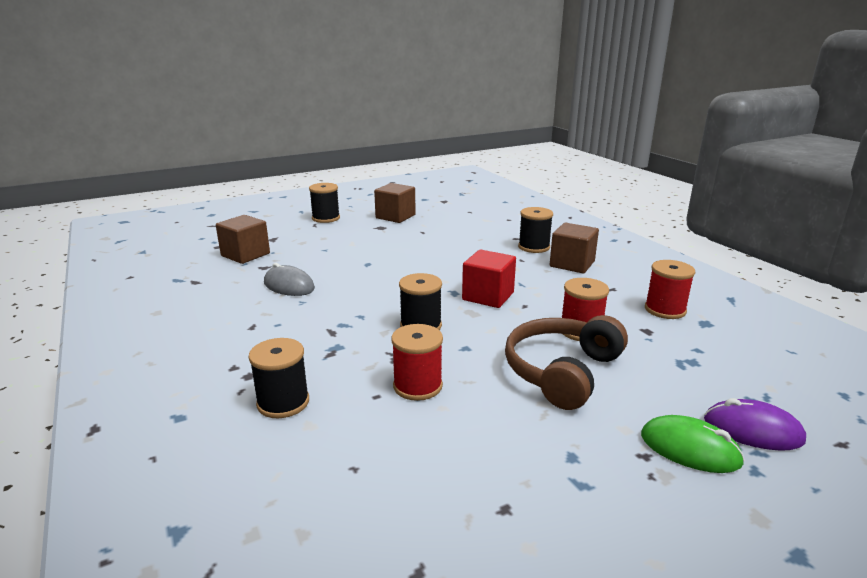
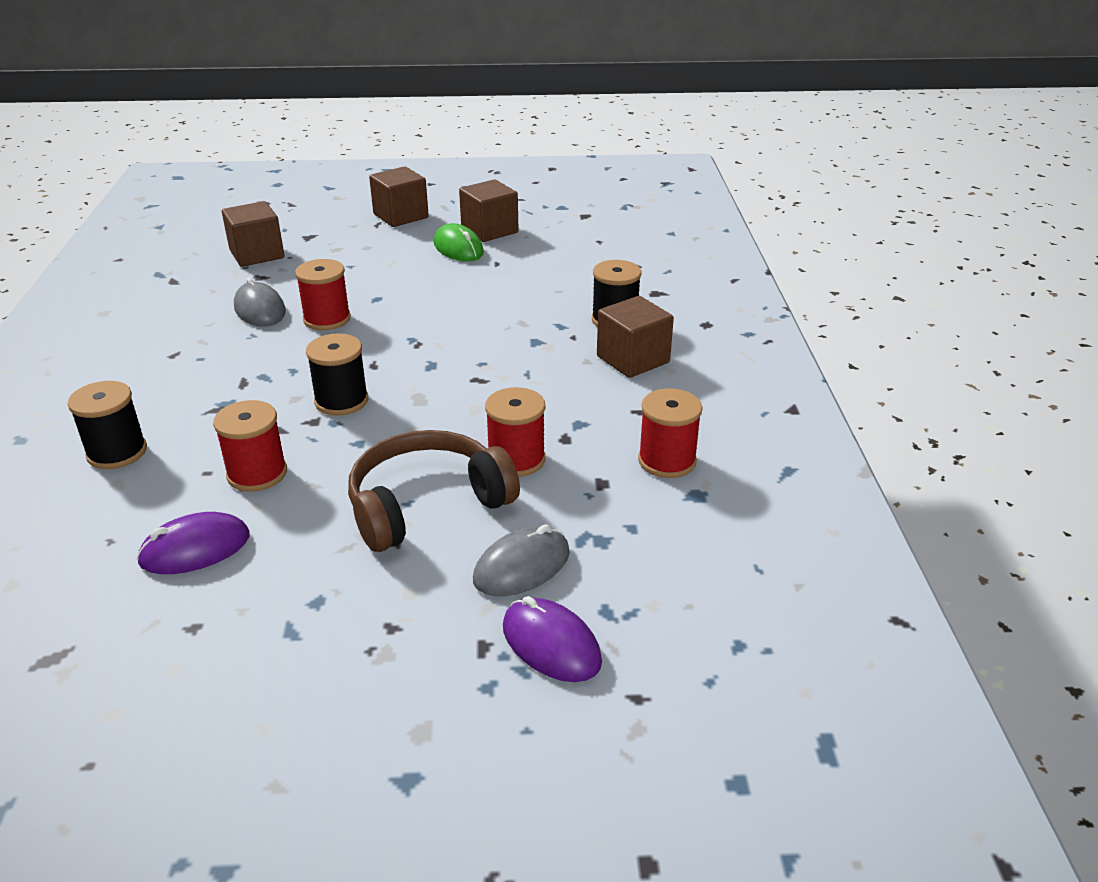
camera: 25 degrees right, 10 degrees up
black spool [309,183,340,223] -> brown cube [369,166,429,227]
red cube [462,250,516,308] -> none
green mouse [641,415,745,473] -> green mouse moved to [433,223,484,261]
none -> purple mouse [136,512,250,574]
none -> red spool [295,259,351,330]
none -> grey mouse [473,524,570,596]

